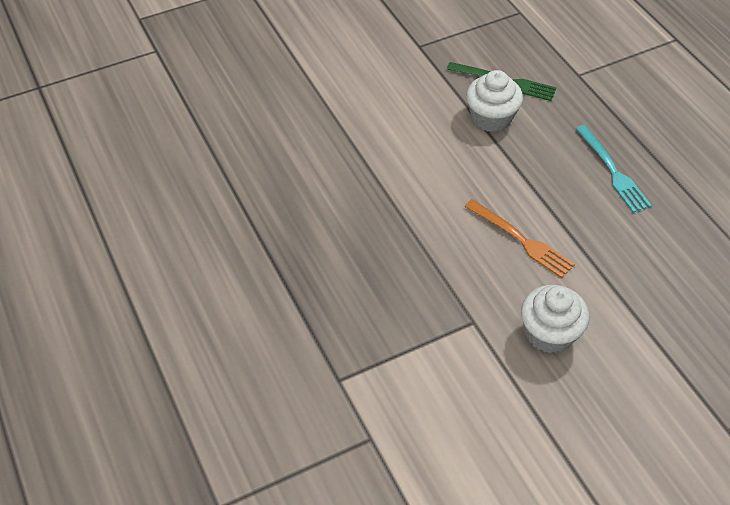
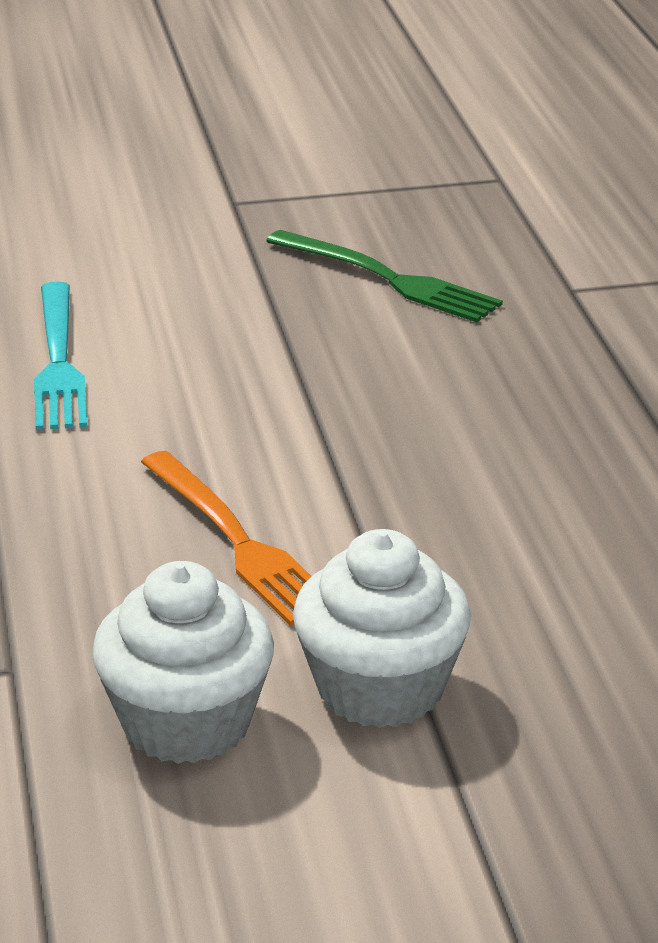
camera: 15 degrees right, 20 degrees down
white cupcake [466,70,523,132] -> white cupcake moved to [293,529,471,728]
turquoise fork [575,125,652,213] -> turquoise fork moved to [34,281,88,430]

